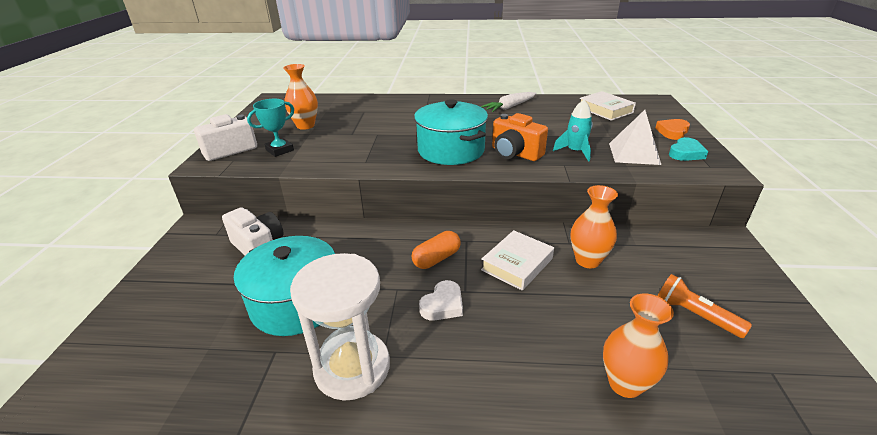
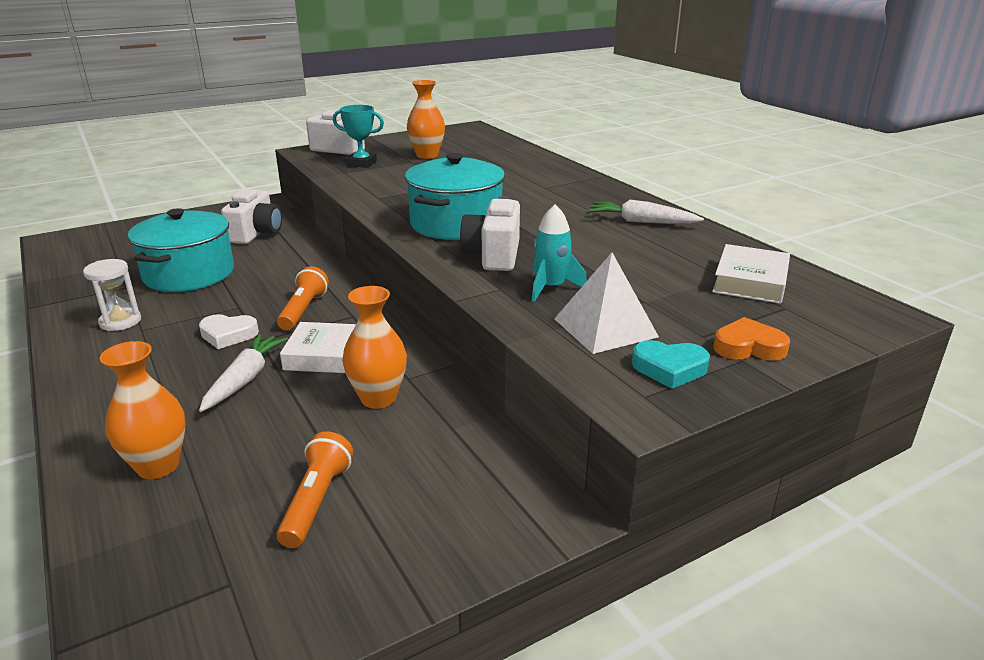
camera: 55 degrees right, 5 degrees down
white hourglass [290,253,390,400] -> white hourglass [83,259,141,331], size x0.54
orange capsule [412,231,461,269] -> orange flashlight [277,266,329,331]
orange camera [492,113,548,161] -> white camera [460,196,520,271]
none -> white carrot [199,334,288,412]

